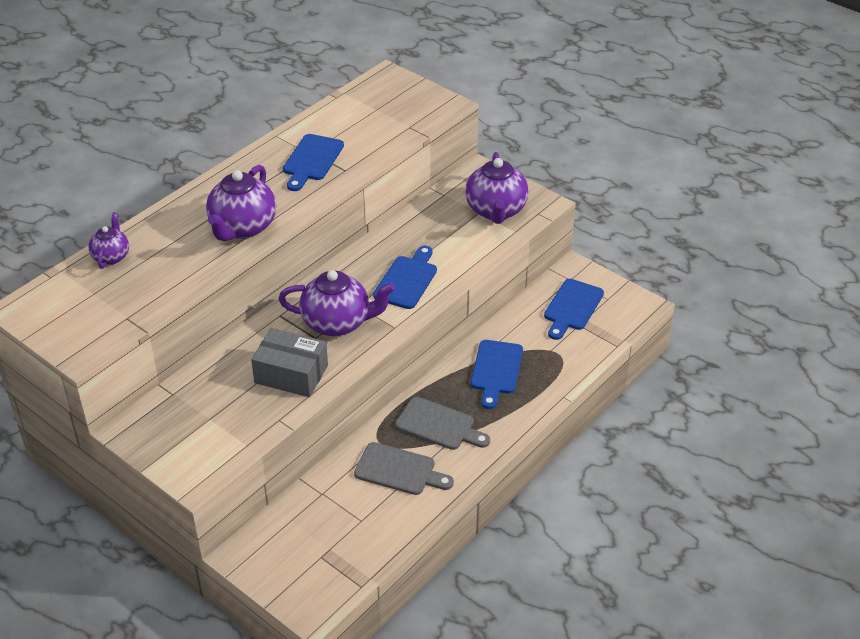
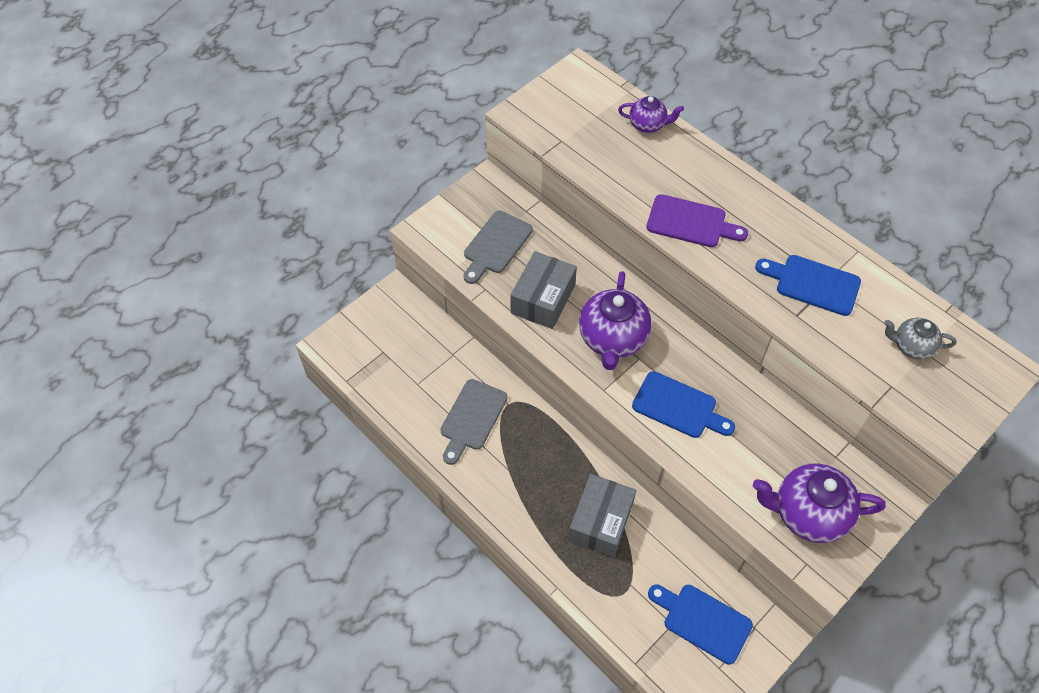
camera: 95 degrees right, 15 degrees up
purple teapot [206,165,276,241] -> purple cutting board [646,194,748,247]
grey cutting board [395,397,490,450] -> grey cutting board moved to [464,211,533,284]
blue cutting board [471,340,523,409] -> grey box [568,474,636,557]
none -> grey teapot [884,318,957,360]

